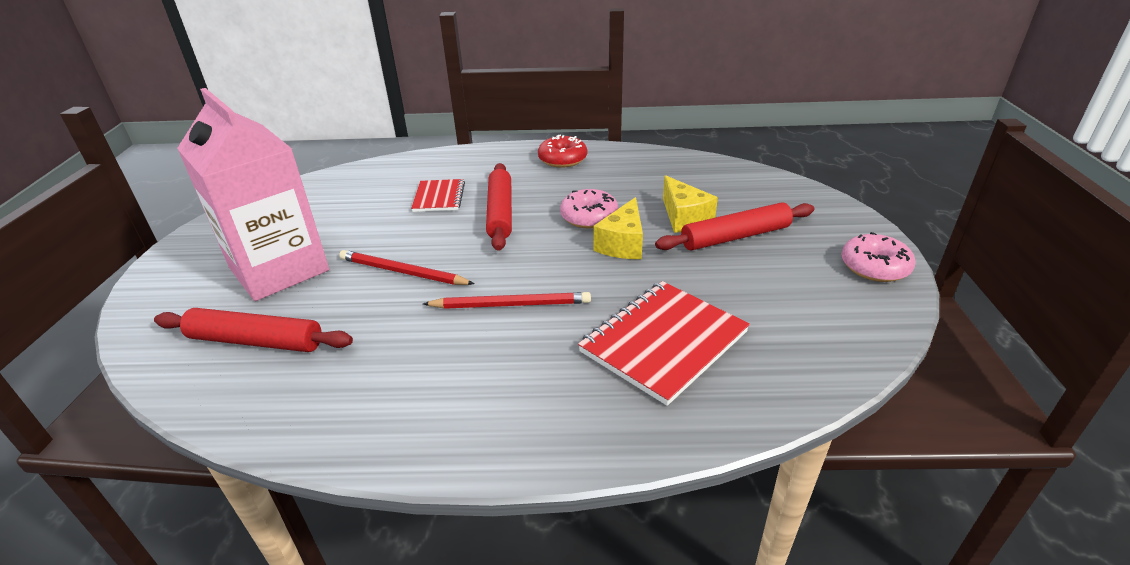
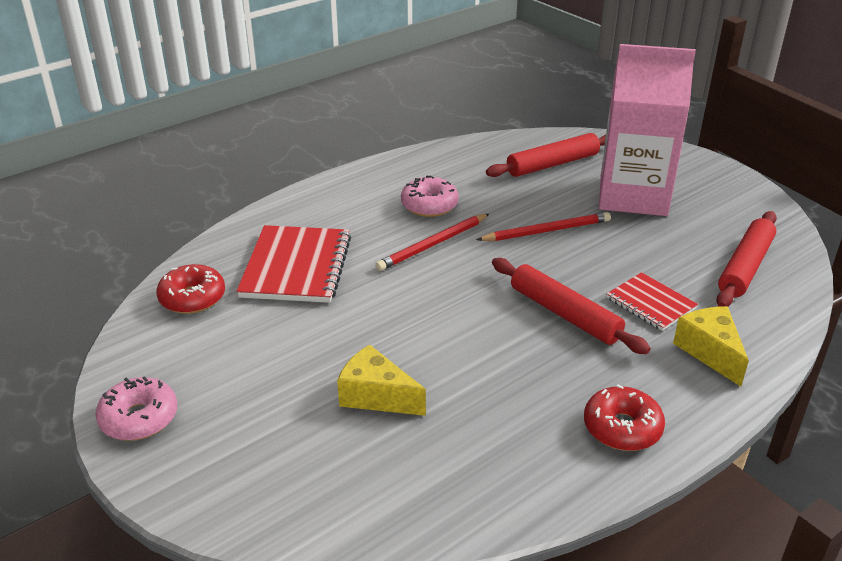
camera: 140 degrees right, 0 degrees up
pink donut [560,189,618,229] -> pink donut moved to [401,175,459,217]
yellow cheese [594,197,643,259] -> yellow cheese moved to [673,306,749,386]
red rolling pin [655,202,814,251] -> red rolling pin moved to [716,211,777,307]
none -> red donut [156,264,225,314]

